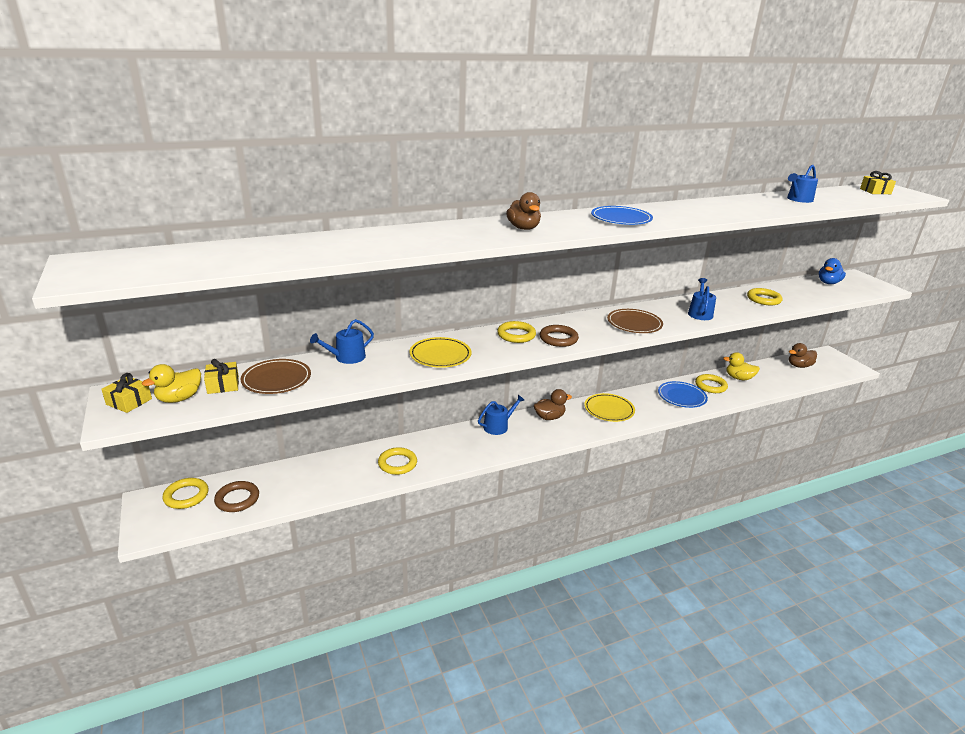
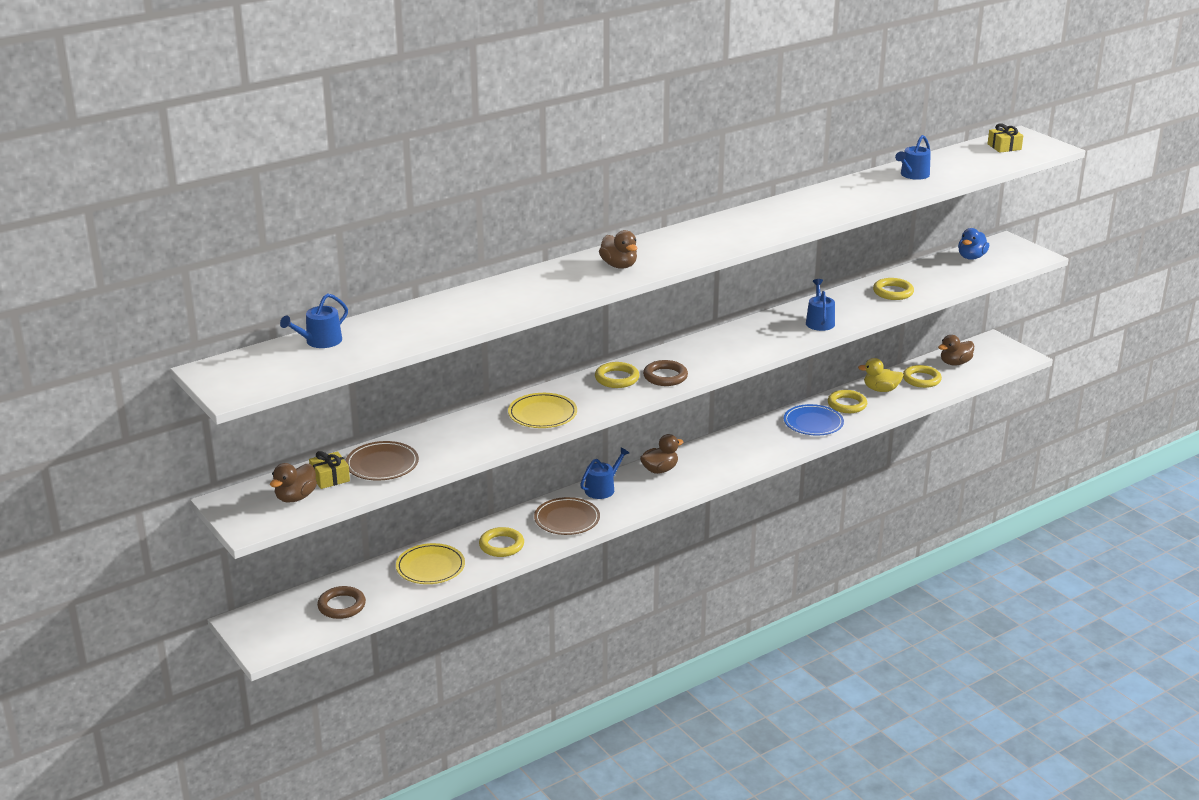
camera: 10 degrees left, 0 degrees up
yellow gift [101,373,152,413] -> none
yellow duck [142,364,201,403] -> brown duck [270,463,317,502]
yellow ring [162,478,208,509] -> yellow ring moved to [903,365,942,388]
blue watering can [310,319,374,364] -> blue watering can moved to [280,293,348,348]
yellow plate [584,393,635,422] -> yellow plate moved to [396,543,465,584]
blue plate [591,206,653,225] -> none
brown plate [607,309,663,333] -> brown plate moved to [534,497,600,535]

